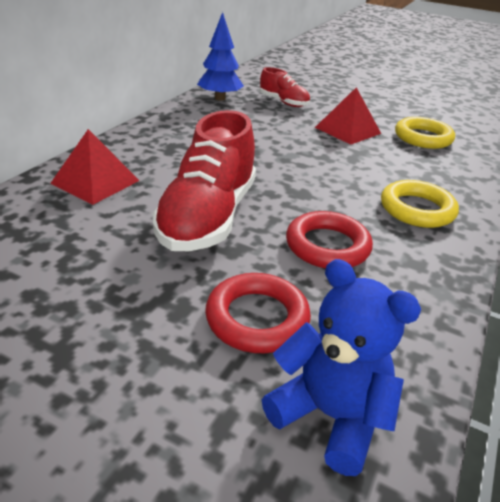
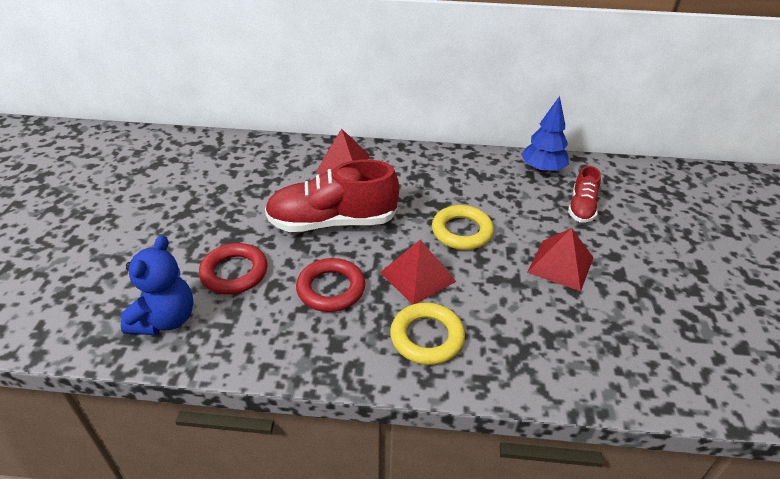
camera: 70 degrees right, 5 degrees up
yellow ring [395,117,455,149] -> yellow ring moved to [432,205,494,250]
none -> red pyramid [380,240,456,305]

